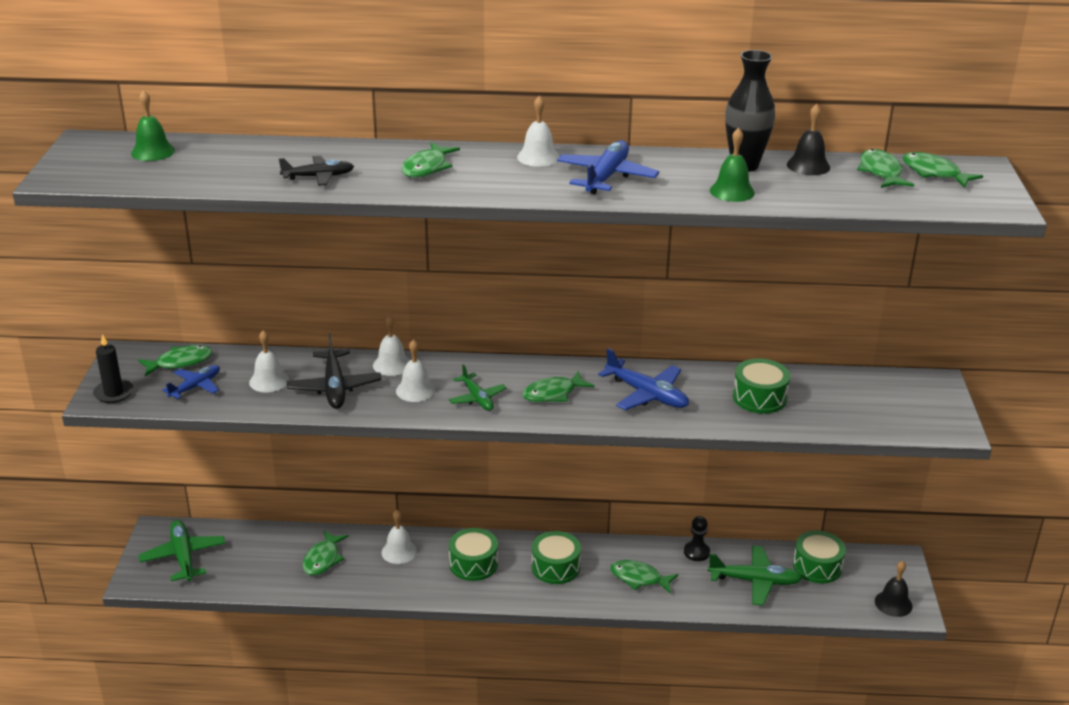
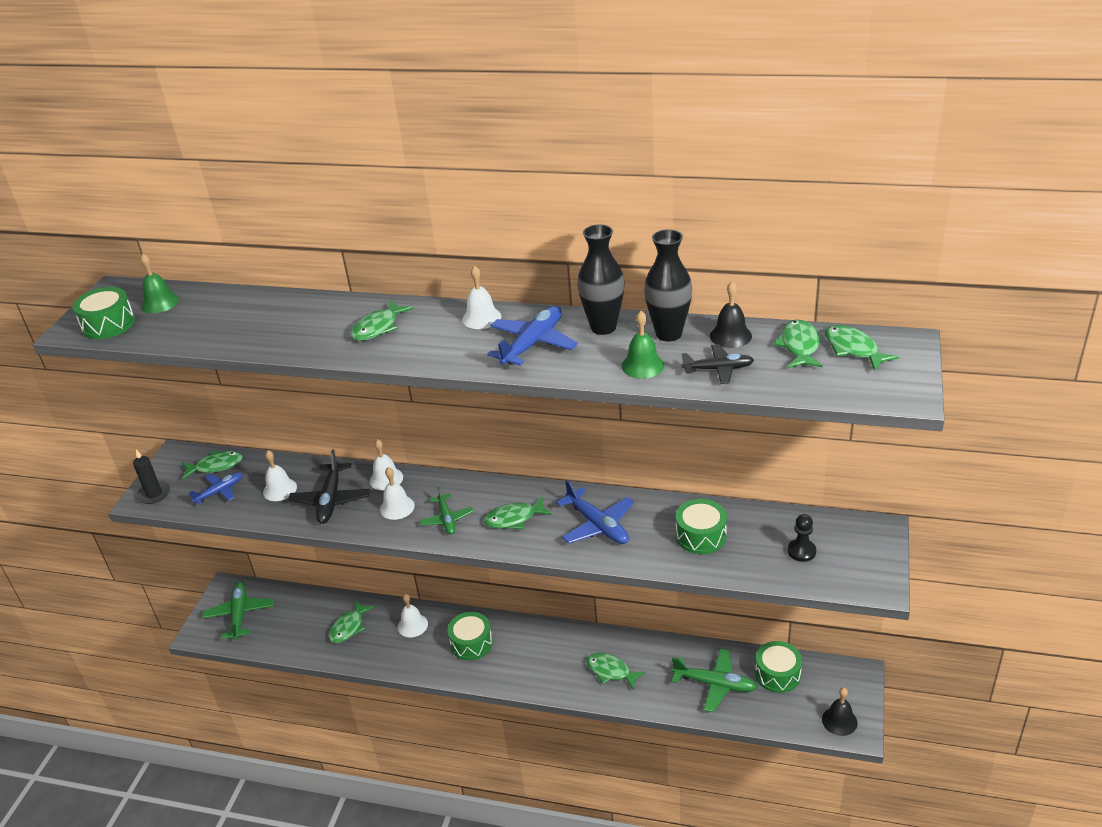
camera: 15 degrees right, 5 degrees up
black plane [279,156,354,186] -> black plane moved to [682,344,754,384]
green drum [532,531,581,584] -> green drum moved to [73,287,135,339]
black pawn [684,516,710,561] -> black pawn moved to [787,514,816,562]
none -> black vase [577,224,624,335]

